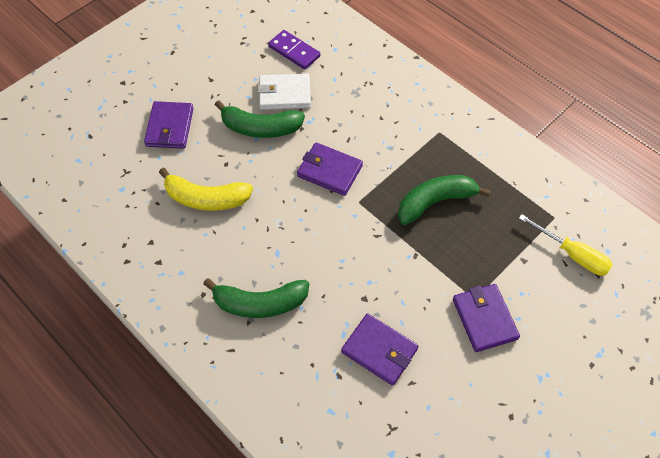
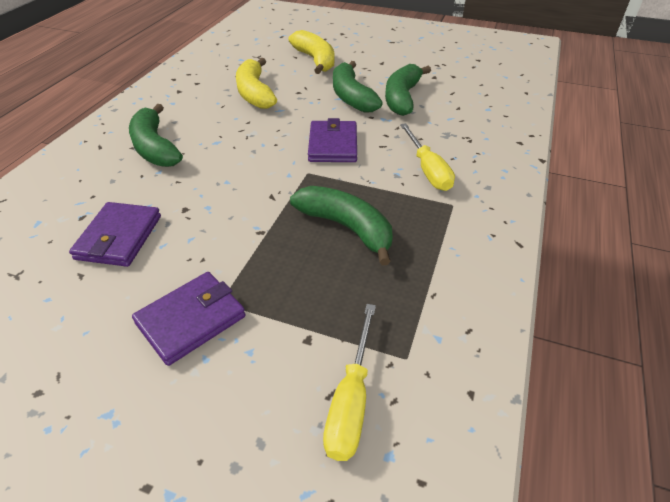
camera: 65 degrees right, 15 degrees down
purple wallet [144,101,194,149] -> yellow banana [288,30,334,74]
white wallet [258,74,311,110] -> green banana [385,64,431,116]
purple domino [268,30,320,70] -> none
none -> yellow screwdriver [400,123,455,191]

